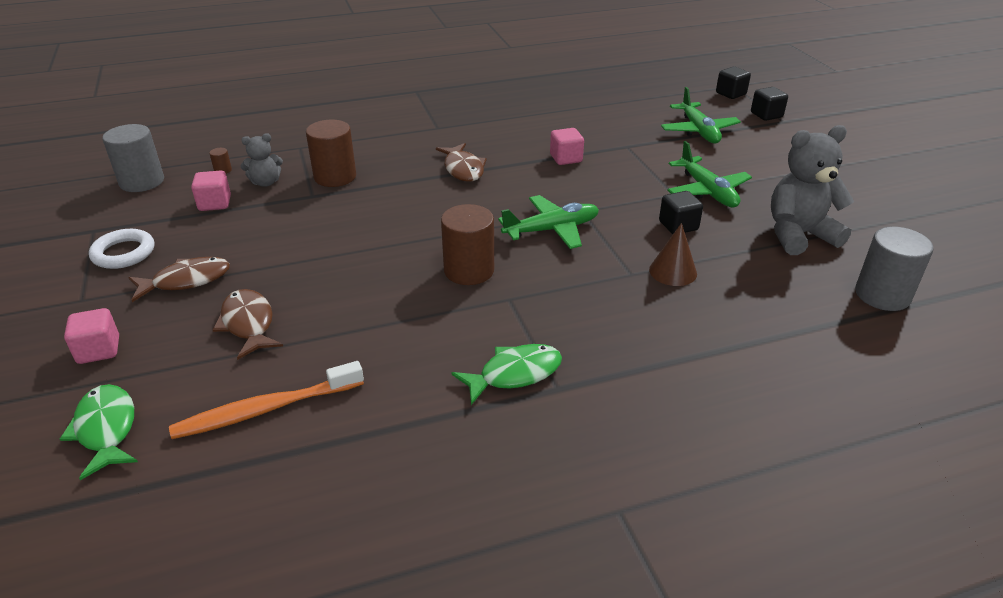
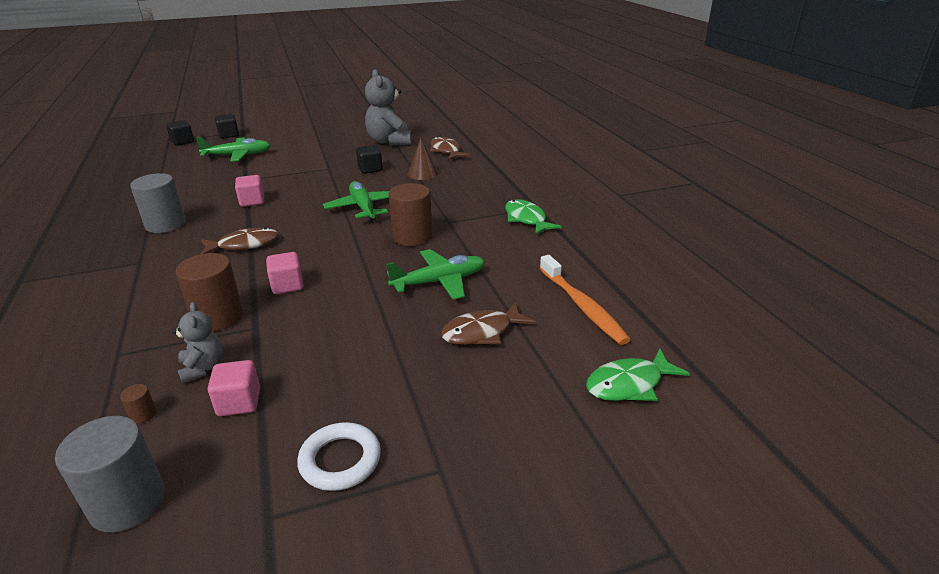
camera: 90 degrees left, 5 degrees down
pink cube [64,308,119,364] -> pink cube moved to [266,252,304,294]
brown fish [128,257,230,302] -> brown fish moved to [430,137,470,160]
green plane [667,141,752,207] -> green plane moved to [386,249,485,300]
grey cylinder [855,226,934,311] -> grey cylinder moved to [130,173,186,233]

